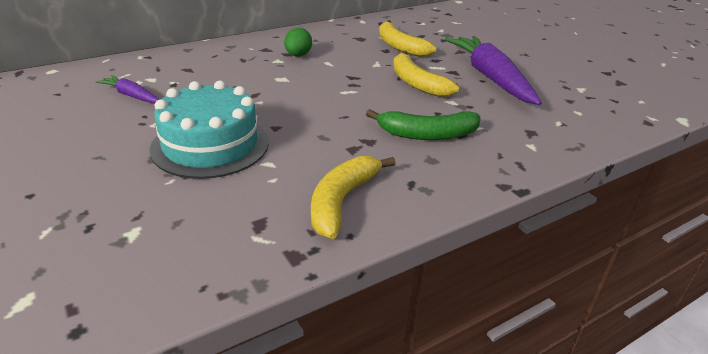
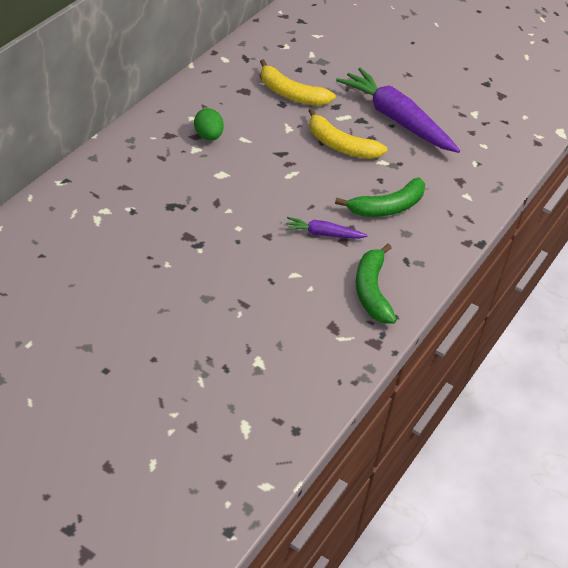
camera: 30 degrees left, 10 degrees up
purple carrot [95,75,160,104] -> purple carrot moved to [285,217,368,239]
turquoise cake [150,81,269,179] -> none
yellow banana [311,156,396,239] -> green banana [356,244,397,324]

